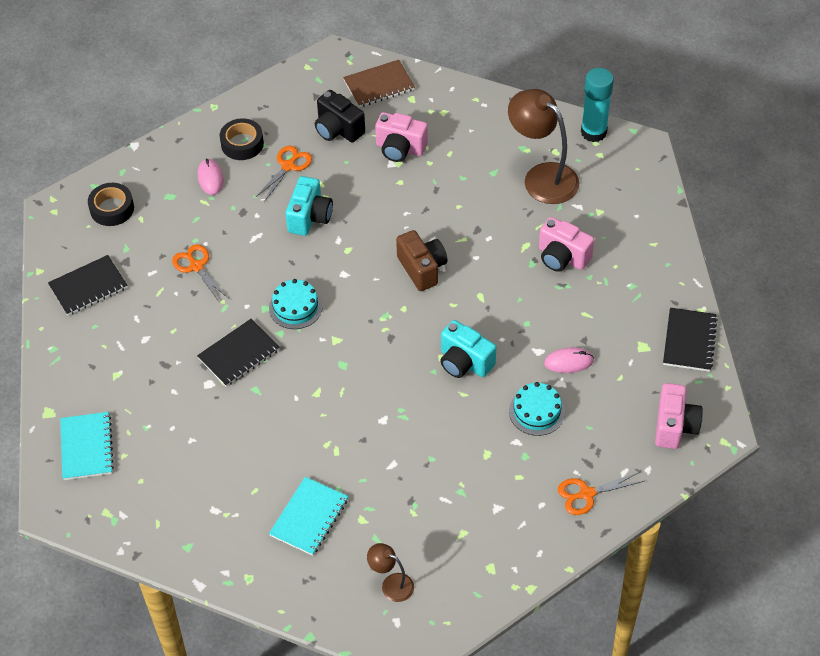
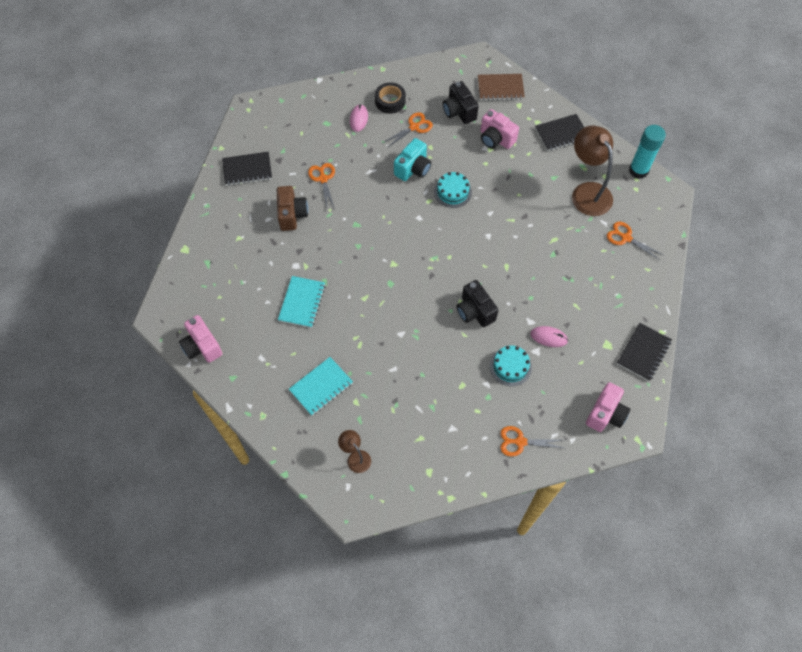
camera: 20 degrees right, 10 degrees up
turquoise notebook [60,412,114,480] -> turquoise notebook moved to [278,276,325,328]
black tape [88,183,134,226] -> none
black notebook [197,319,280,387] -> black notebook moved to [535,114,584,151]
turquoise cake [269,279,323,329] -> turquoise cake moved to [434,172,472,208]
brown camera [396,230,447,291] -> brown camera moved to [277,186,308,231]
turquoise camera [440,320,496,378] -> black camera [457,280,498,327]
pink camera [539,217,594,272] -> pink camera moved to [179,315,223,363]
none -> orange scissors [607,222,664,261]

